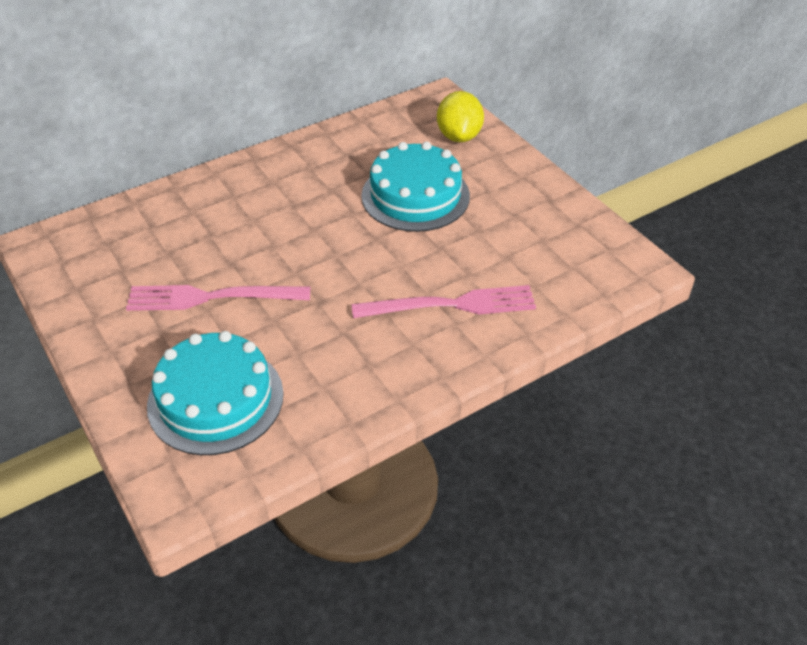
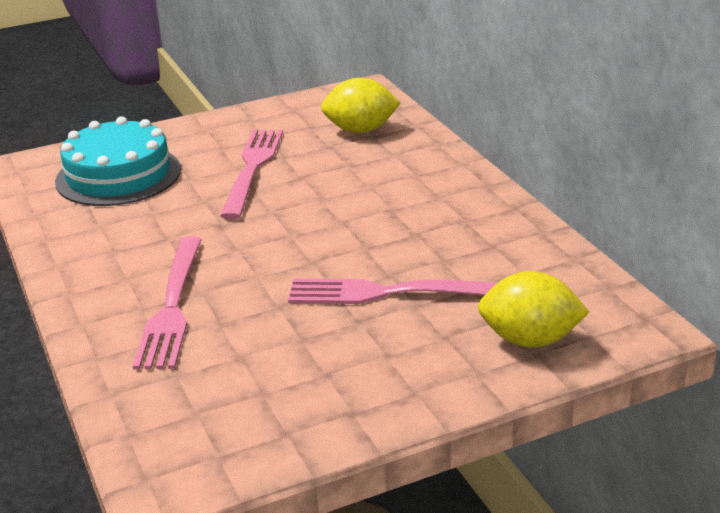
camera: 100 degrees right, 15 degrees down
turquoise cake [361,142,470,232] -> pink fork [288,279,498,304]
none -> yellow lemon [321,78,401,133]

